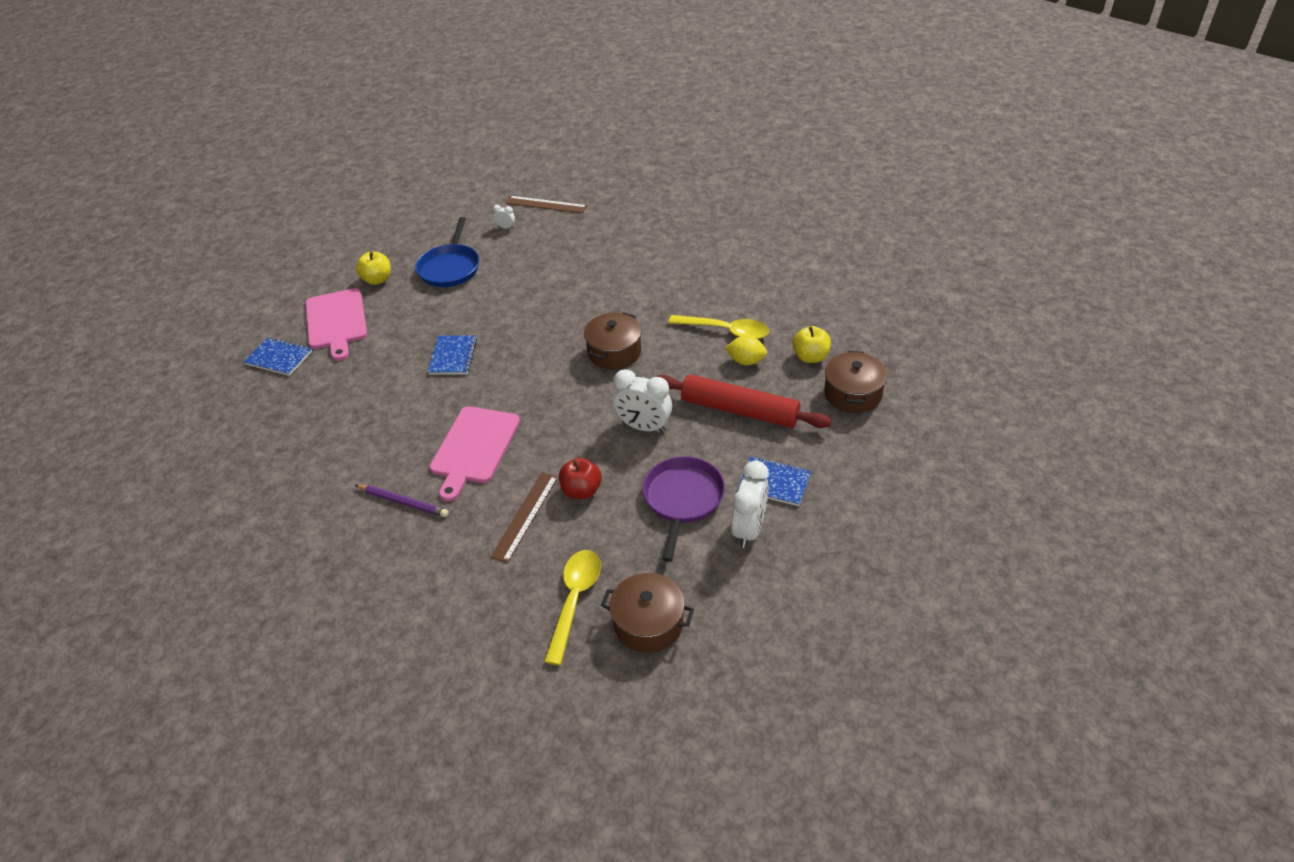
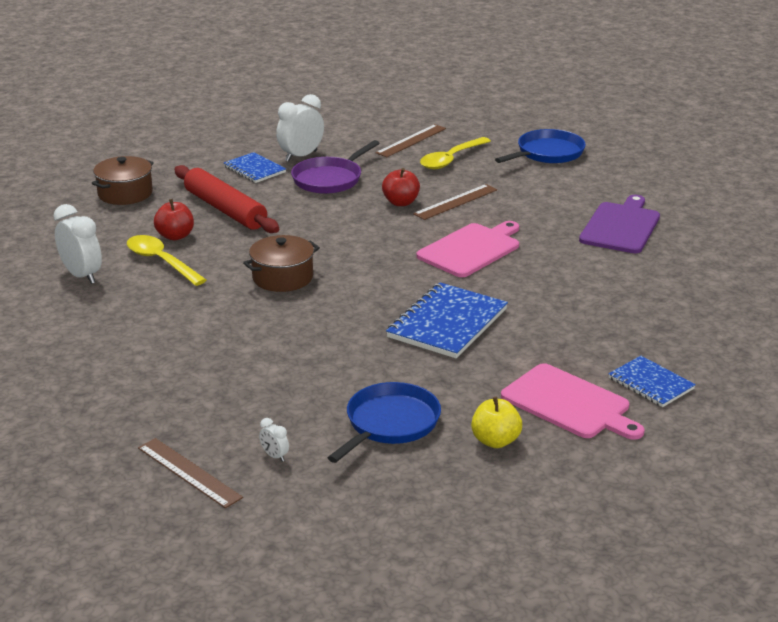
camera: 155 degrees left, 15 degrees down
pink cutting board [305,288,367,361] -> pink cutting board turned 120 degrees clockwise [501,363,644,440]
purple pencil [355,485,449,517] -> none
blue notebook [428,335,477,375] -> blue notebook [386,282,508,359], size x1.68
brown pot [601,573,694,653] -> brown ruler [376,124,446,157]
white clock [613,369,672,433] -> white clock moved to [54,204,102,284]
yellow lemon [725,336,767,365] -> red apple [154,199,194,240]
yellow apple [792,326,831,363] -> none
none -> blue pan [495,129,586,163]
none -> purple cutting board [579,195,660,253]

